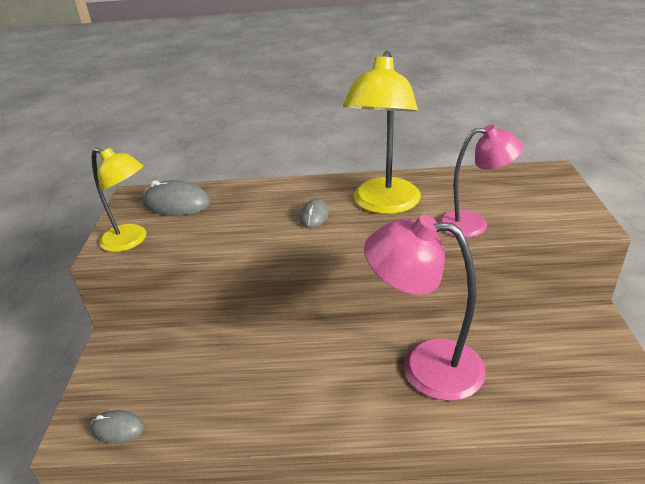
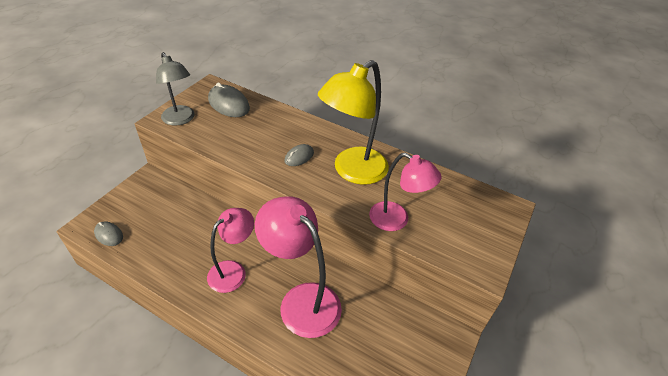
camera: 25 degrees right, 10 degrees up
yellow lamp [91,147,146,252] -> grey lamp [156,52,195,126]
none -> pink lamp [207,208,254,293]

